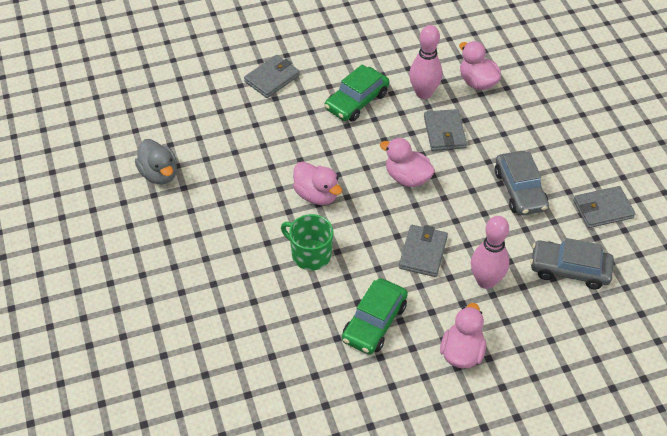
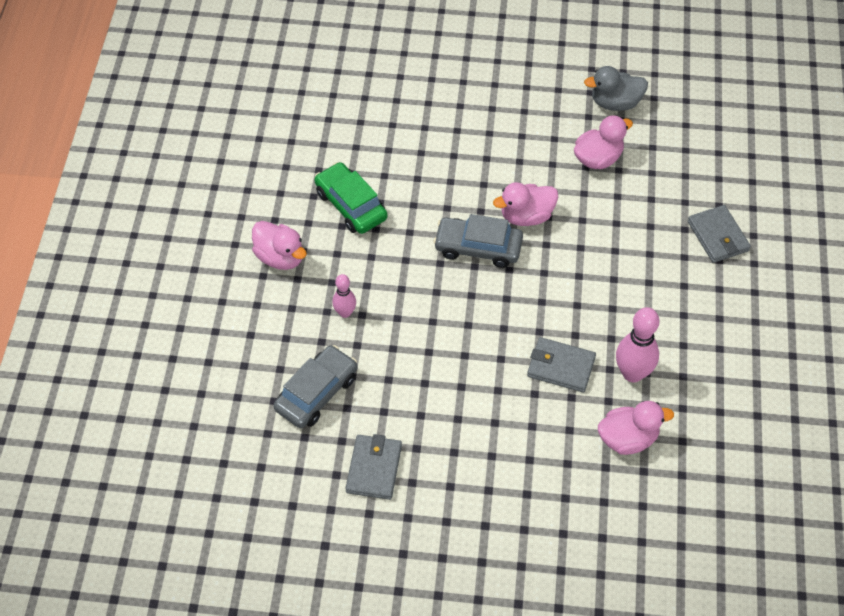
camera: 115 degrees right, 5 degrees up
green mug [281,214,333,271] -> none
green car [325,64,389,122] -> none
pink duck [380,138,435,187] -> pink duck moved to [574,115,633,169]
grey wallet [399,225,448,277] -> none
pink bowling pin [471,216,509,289] -> pink bowling pin [332,274,356,318], size x0.58
grey car [495,151,549,216] -> grey car moved to [433,214,523,268]

